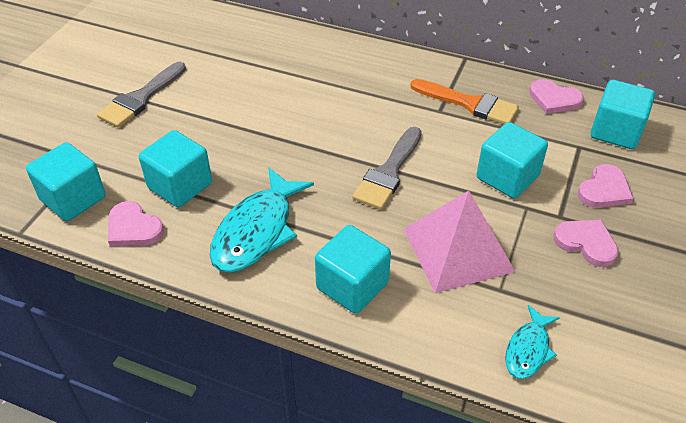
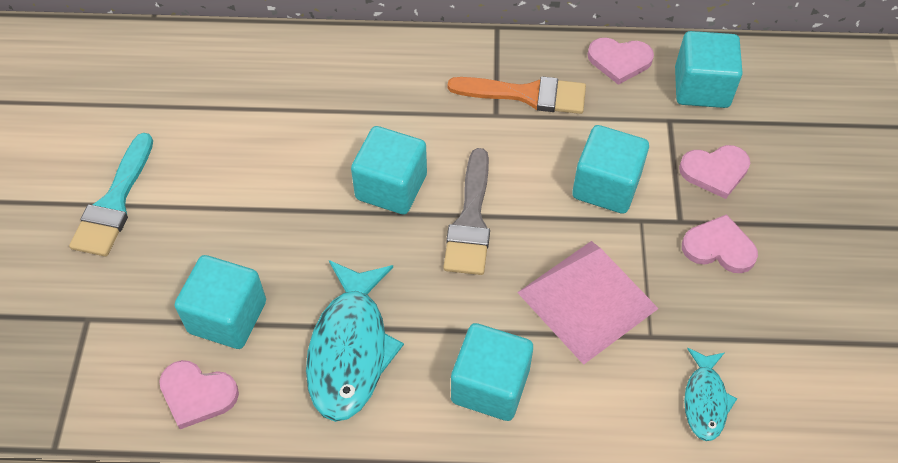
camera: 20 degrees left, 10 degrees up
turquoise cube [26,142,106,221] -> turquoise cube moved to [351,126,427,214]
grey brush [97,62,186,128] -> turquoise brush [69,133,153,256]
pink heart [578,164,634,208] -> pink heart turned 60 degrees clockwise [679,145,750,199]

